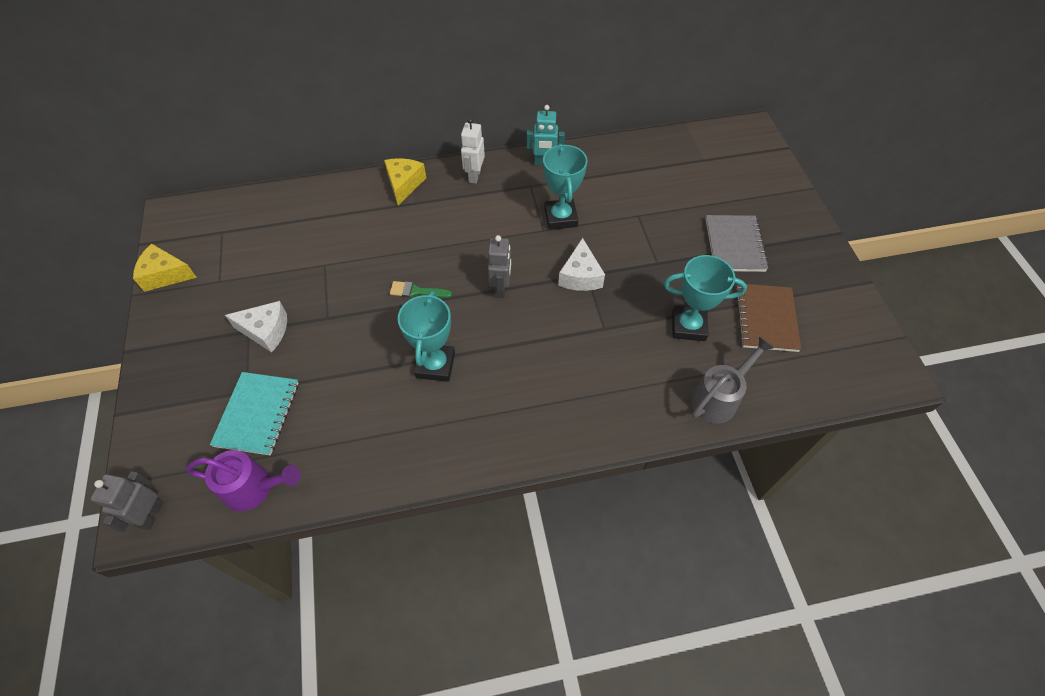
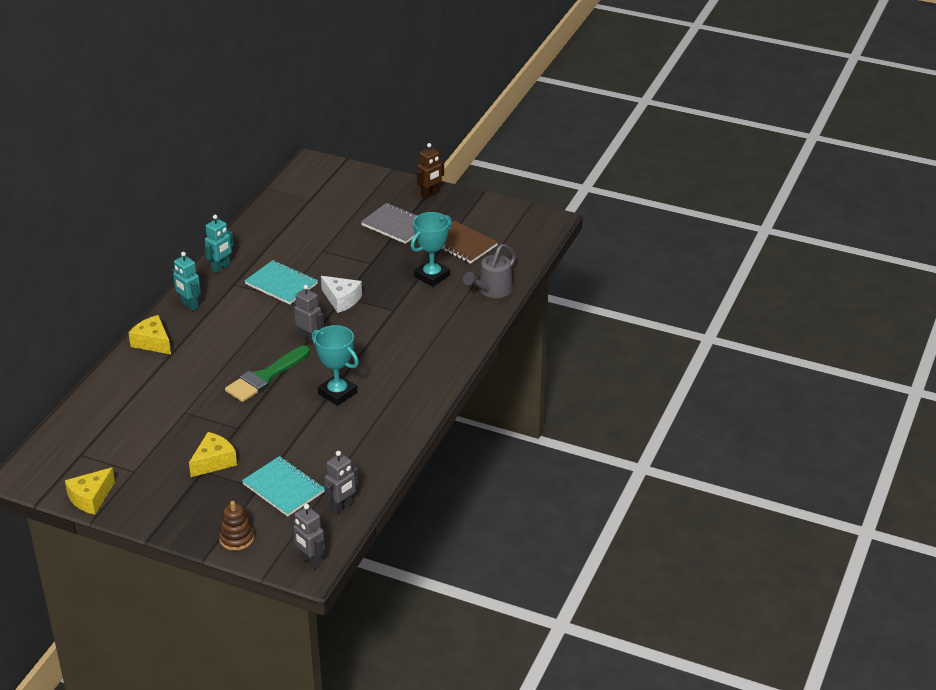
camera: 55 degrees left, 20 degrees down
purple watering can [186,450,301,511] -> grey robot [324,451,358,514]
white cheese [225,301,287,352] -> yellow cheese [189,432,237,477]
green brush [390,281,452,298] -> green brush [225,345,310,402], size x1.89
white robot [461,118,485,184] -> turquoise robot [173,252,201,311]
turquoise trophy [543,143,588,230] -> turquoise notebook [245,260,318,305]
grey watering can [691,336,774,424] -> grey watering can turned 135 degrees counterclockwise [463,244,516,298]
none -> brown stacking toy [219,501,254,551]
none -> brown robot [417,143,444,199]

